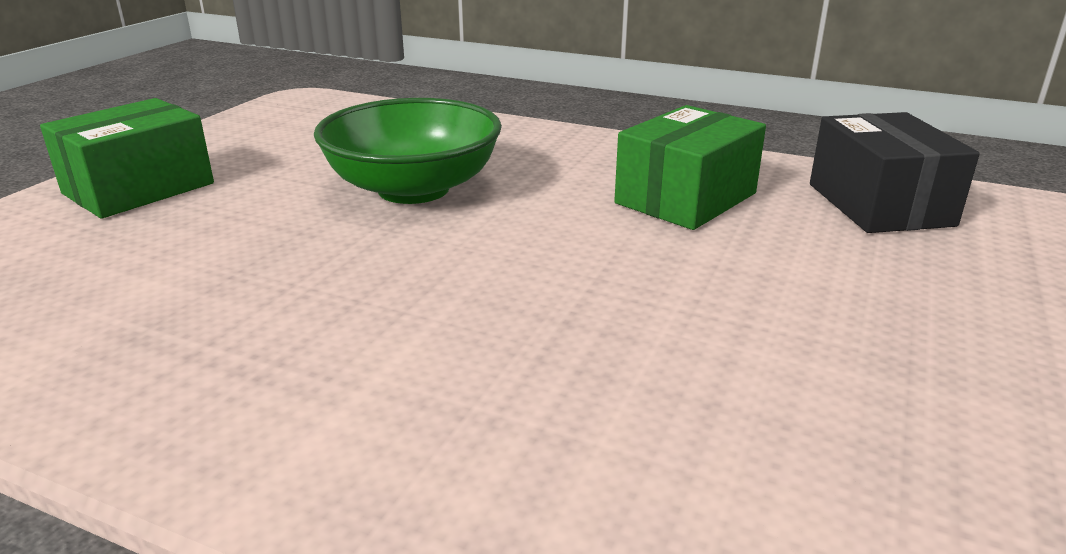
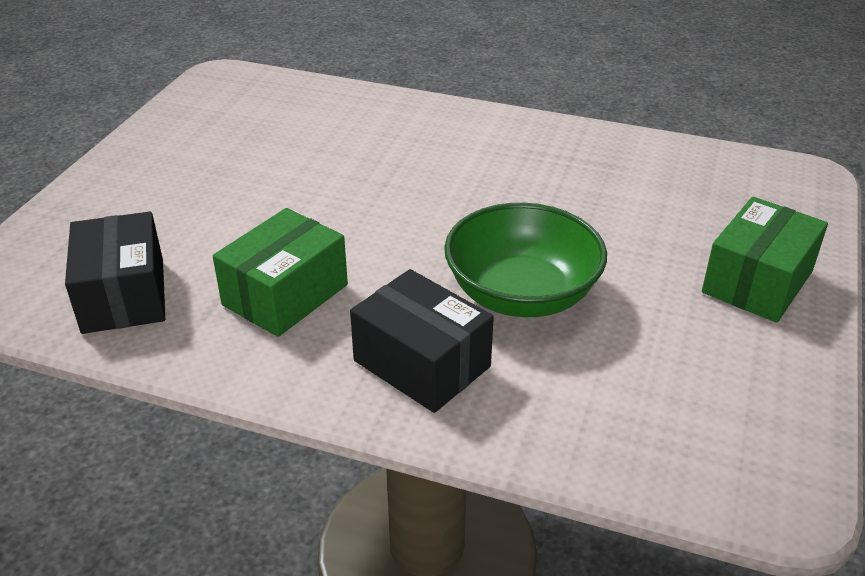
camera: 175 degrees right, 10 degrees up
none -> black box [350,269,494,413]

